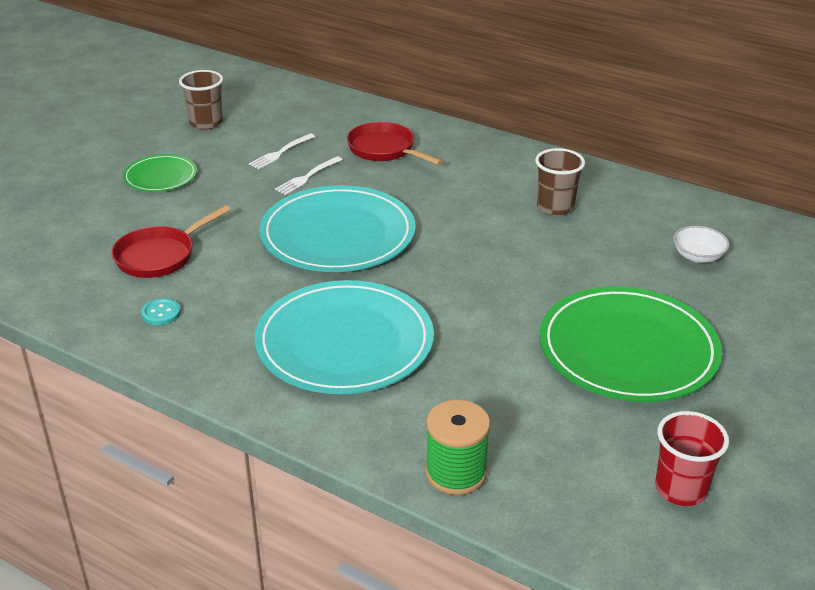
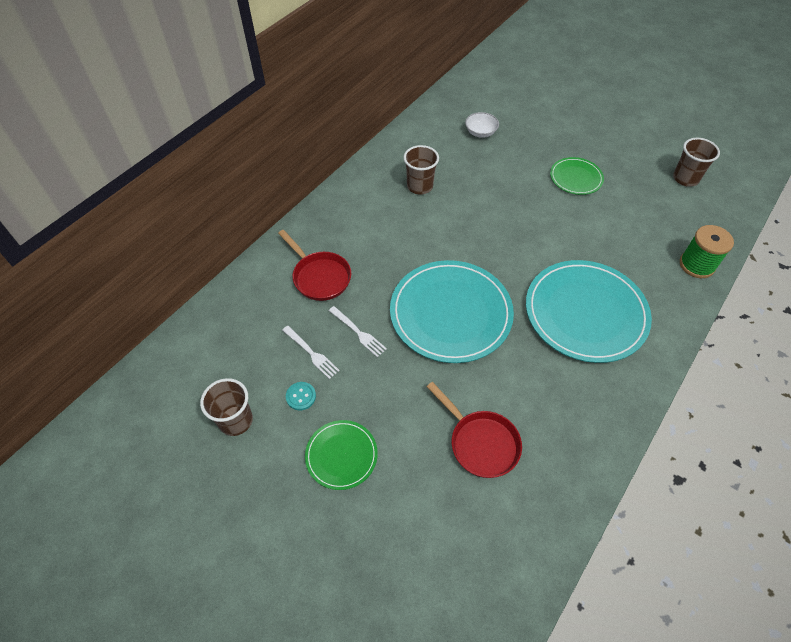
camera: 85 degrees left, 20 degrees up
turquoise button [141,298,181,325] -> turquoise button moved to [286,382,316,410]
red pan [347,122,443,165] -> red pan turned 90 degrees counterclockwise [278,230,351,301]
green plate [539,286,722,402] -> green plate [550,157,604,195], size x0.51
red cup [655,411,729,506] -> brown cup [673,138,720,187]

